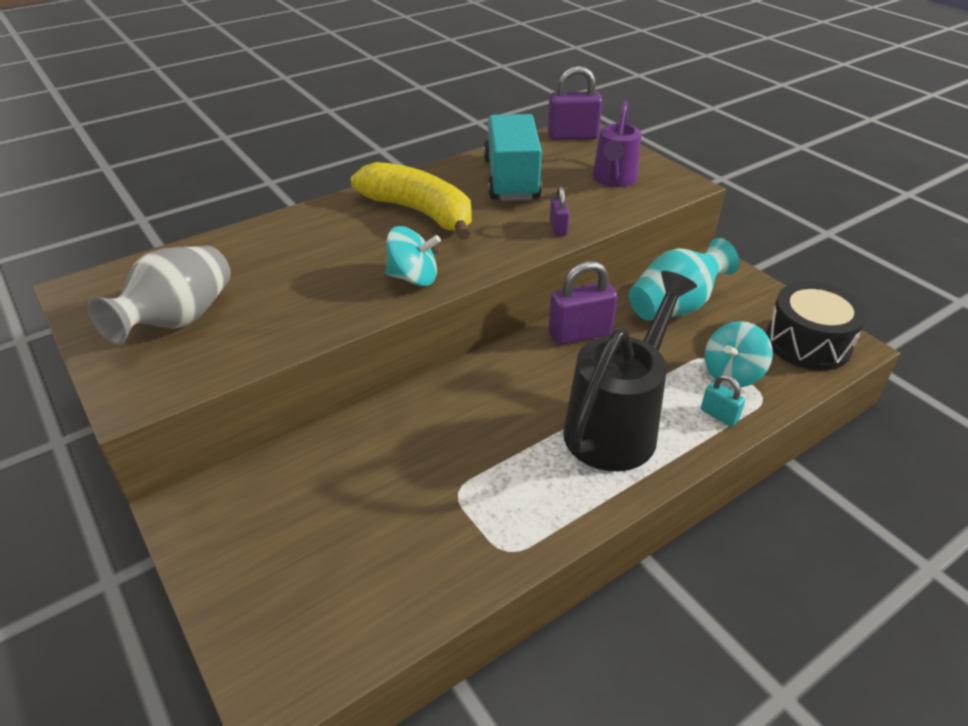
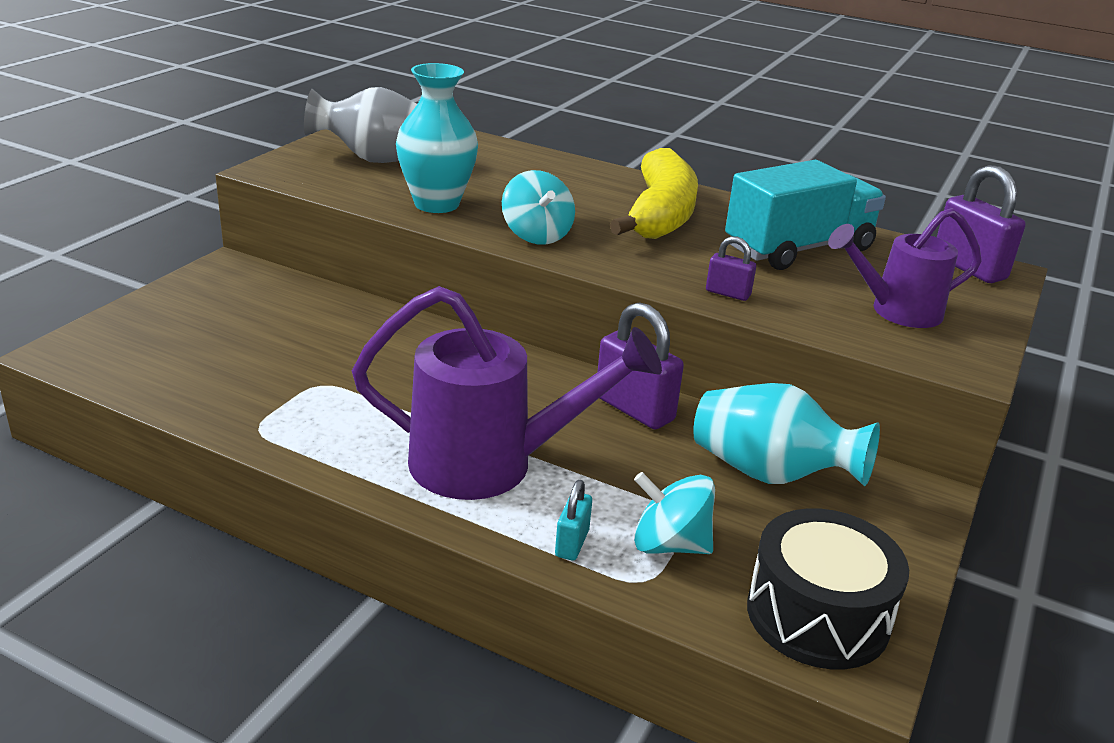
camera: 60 degrees right, 10 degrees down
purple padlock [550,186,569,236] -> purple padlock turned 60 degrees clockwise [706,236,756,301]
black watering can [563,271,697,471] -> purple watering can [352,286,662,500]
none -> turquoise vase [396,63,478,213]

